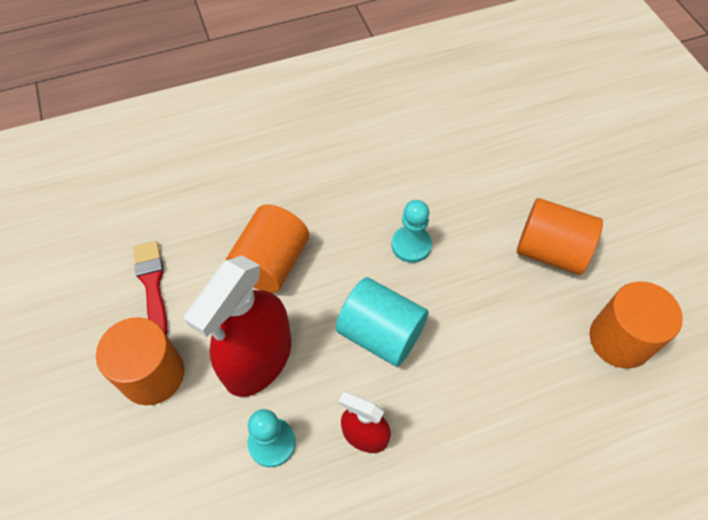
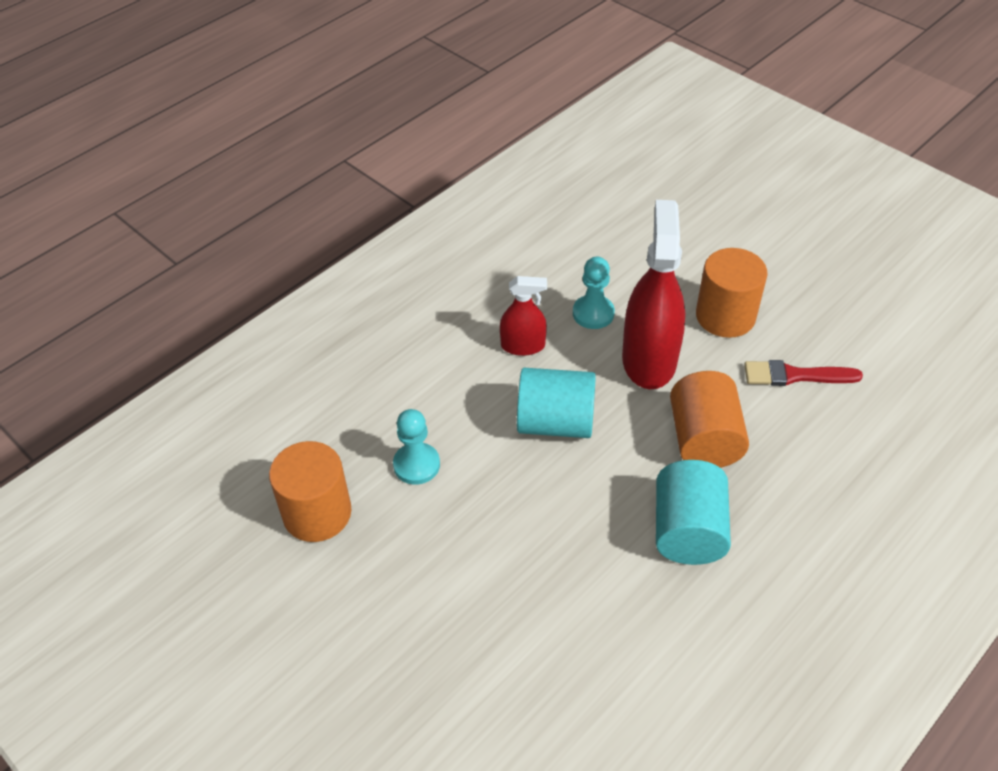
camera: 155 degrees right, 10 degrees down
red brush [133,241,168,335] -> red brush turned 135 degrees clockwise [744,360,863,386]
turquoise pawn [392,200,432,263] -> turquoise pawn moved to [393,409,440,485]
orange cylinder [517,198,603,275] -> none
none -> turquoise cylinder [656,460,731,565]

